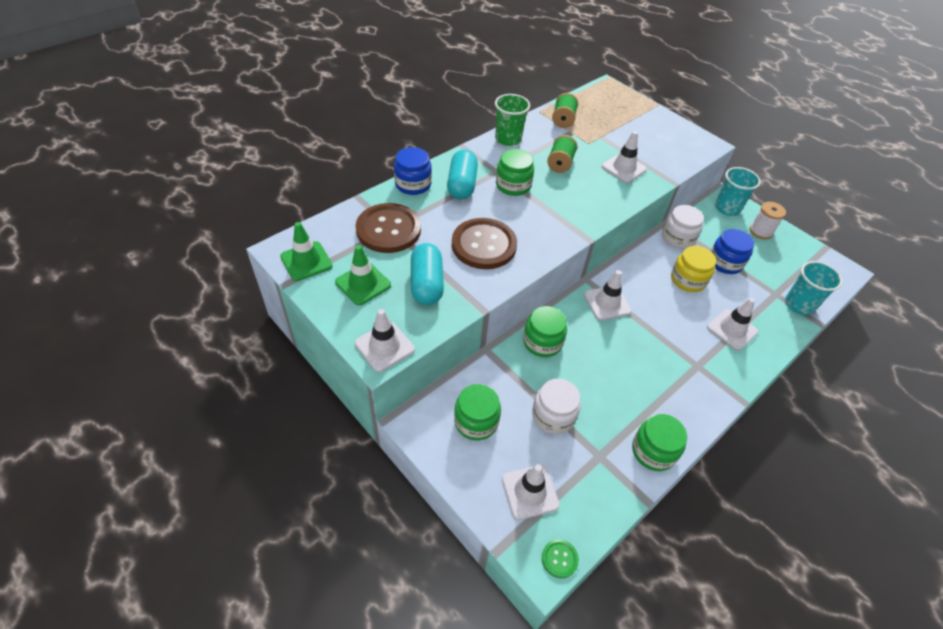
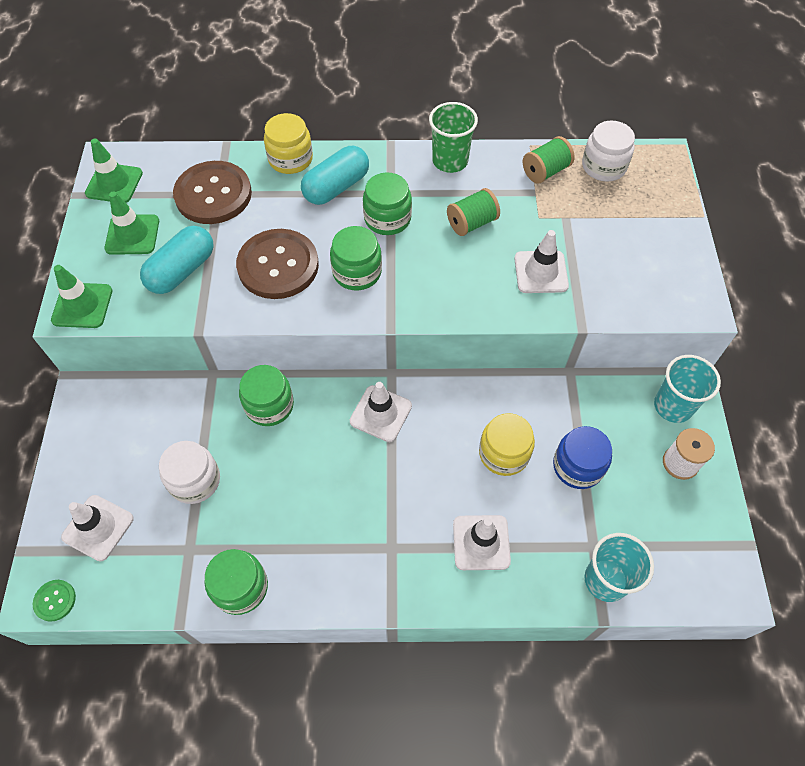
camera: 45 degrees right, 10 degrees up
white traffic cone [355,309,415,372] -> green traffic cone [51,265,112,328]
blue jar [394,147,432,195] -> yellow jar [264,113,313,174]
green jar [454,384,501,440] -> green jar moved to [330,226,382,290]
white jar [662,205,704,249] -> white jar moved to [582,121,635,182]

